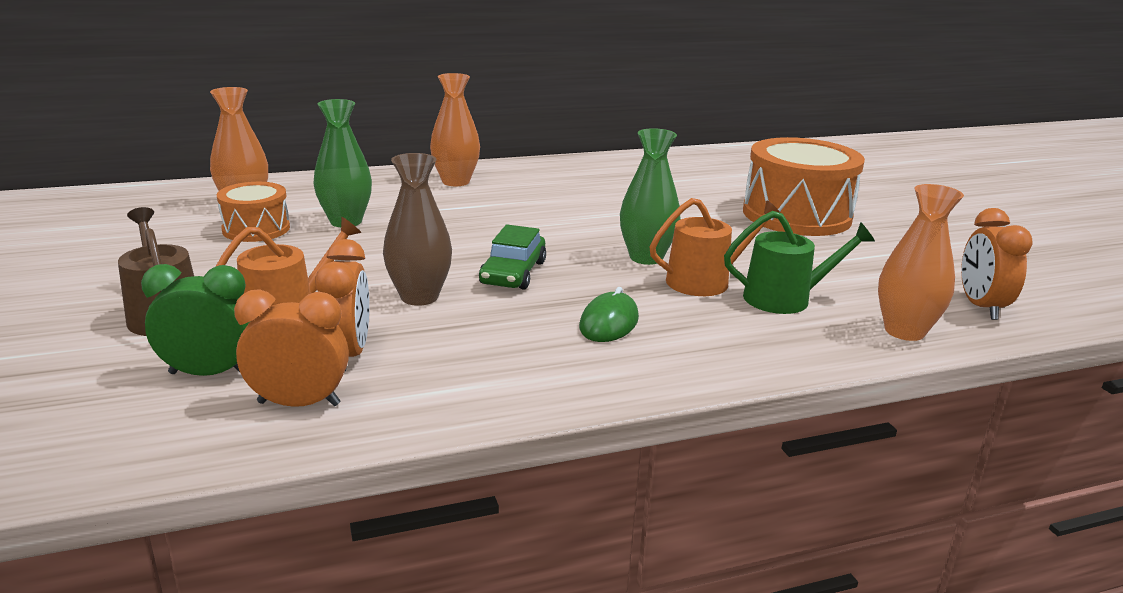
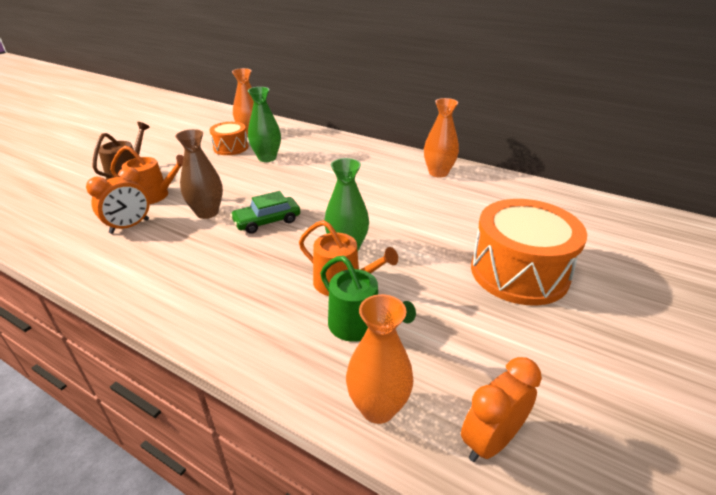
camera: 50 degrees right, 10 degrees up
green clock [141,264,249,376] -> none
orange clock [234,289,349,407] -> none
orange vase [430,73,480,186] -> orange vase moved to [424,98,459,178]
green mouse [579,287,639,342] -> none

